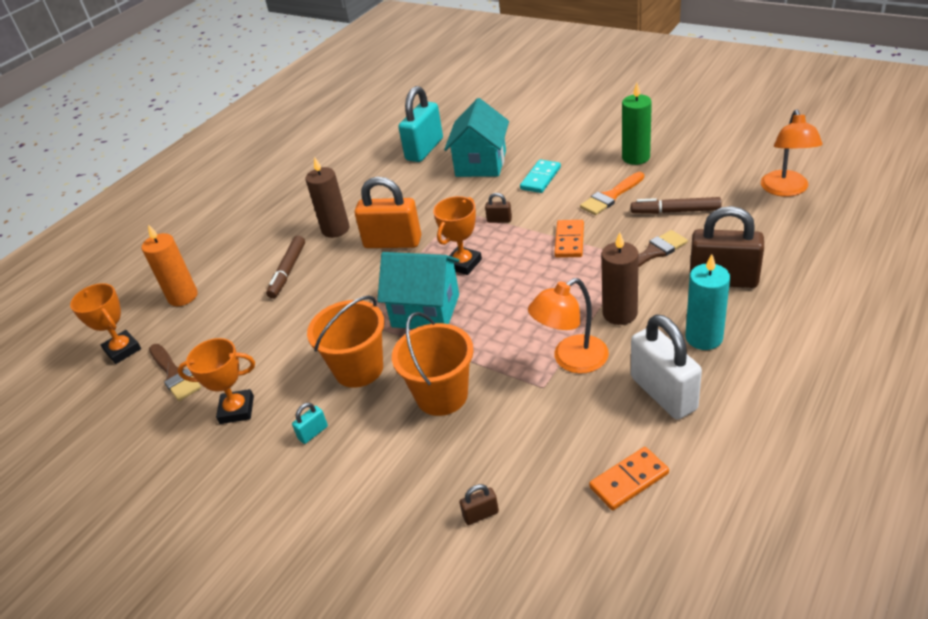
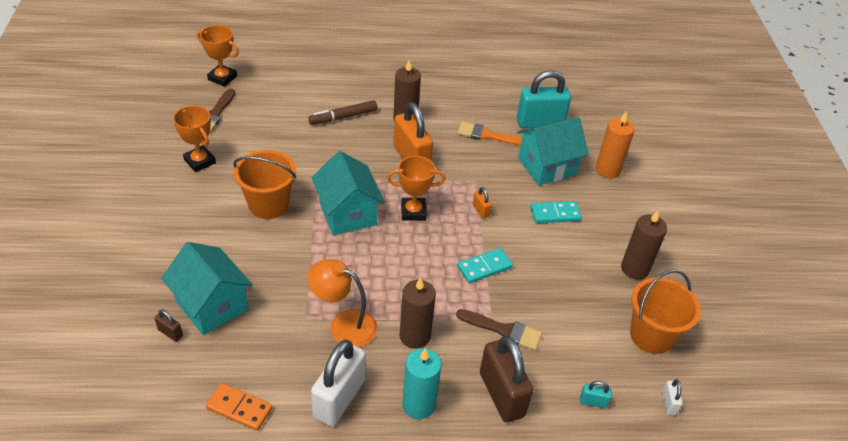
camera: 45 degrees right, 5 degrees up
orange trophy [70,283,141,364] -> orange trophy turned 75 degrees counterclockwise [197,25,239,87]
orange candle [142,224,198,306] -> orange candle moved to [596,111,635,179]
turquoise padlock [292,403,328,444] -> turquoise padlock moved to [580,381,612,408]
orange bucket [392,312,474,416] -> orange bucket moved to [630,270,701,354]
brown padlock [485,193,512,223] -> orange padlock [473,187,492,219]
orange domino [554,220,584,258] -> turquoise domino [457,248,513,283]
orange brush [580,172,644,215] -> orange brush moved to [457,122,522,146]
green candle [622,83,652,165] -> brown candle [621,211,667,279]
brown marker [631,197,722,214] -> none
orange lamp [761,109,823,197] -> white padlock [662,379,683,415]
none -> turquoise house [161,242,253,335]

